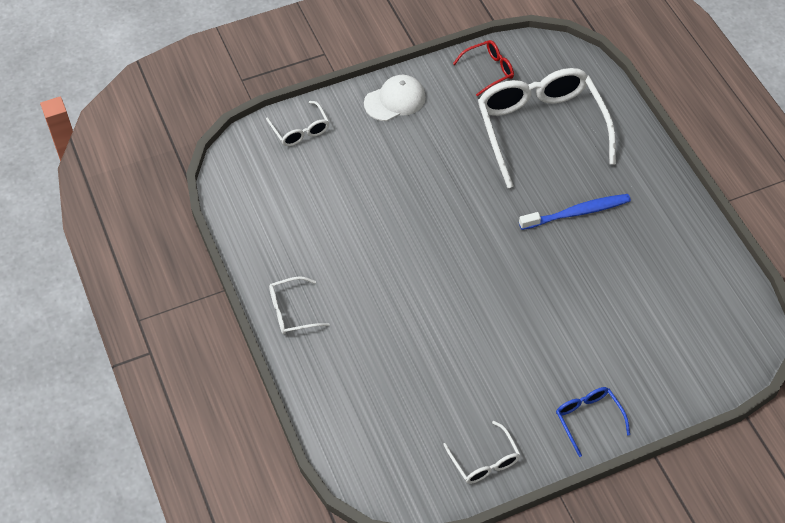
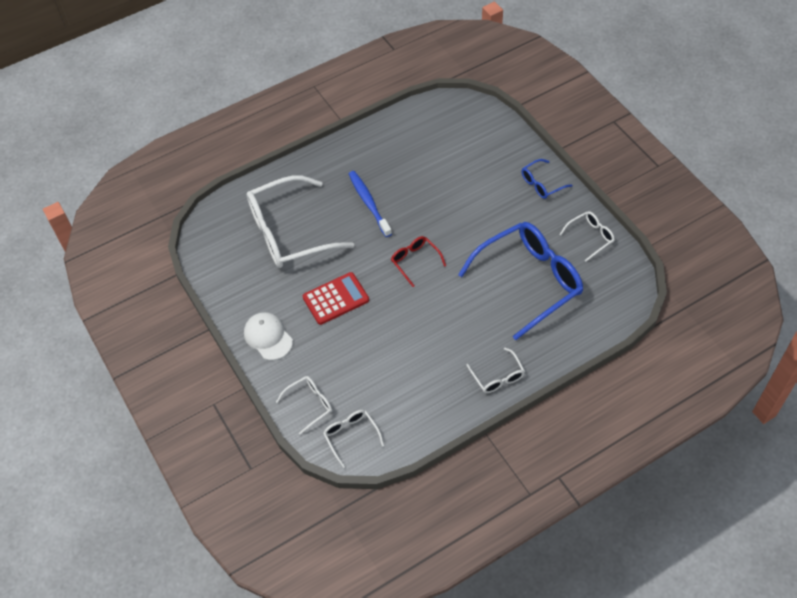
camera: 95 degrees left, 0 degrees up
red glasses [453,40,514,96] -> red glasses moved to [391,236,446,287]
none -> red calculator [303,272,369,325]
none -> white glasses [323,410,384,468]
none -> blue glasses [458,222,583,340]

